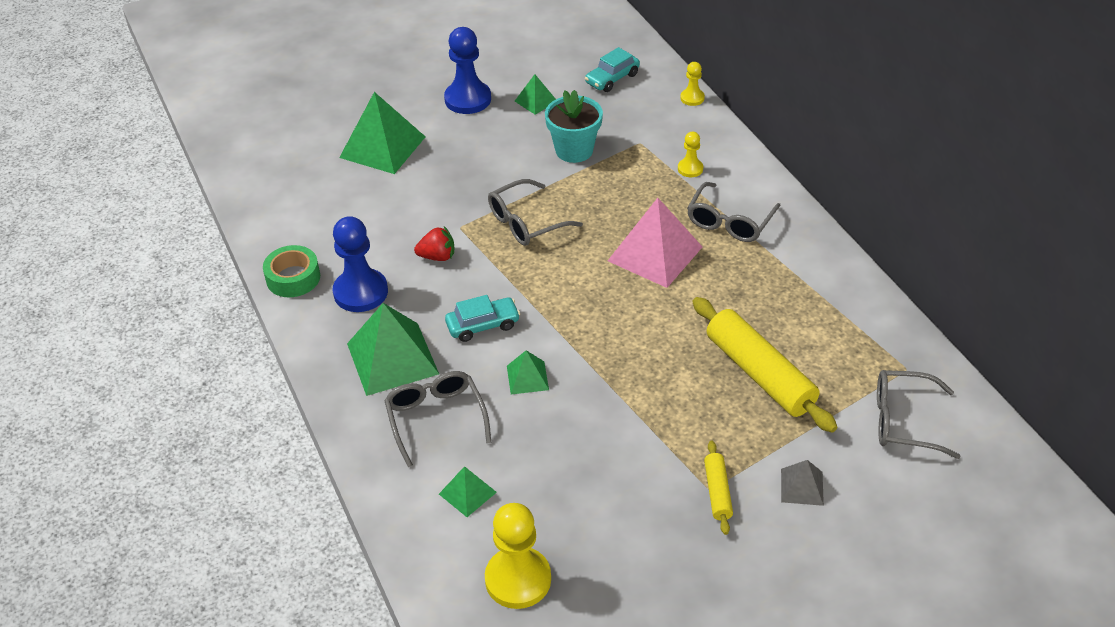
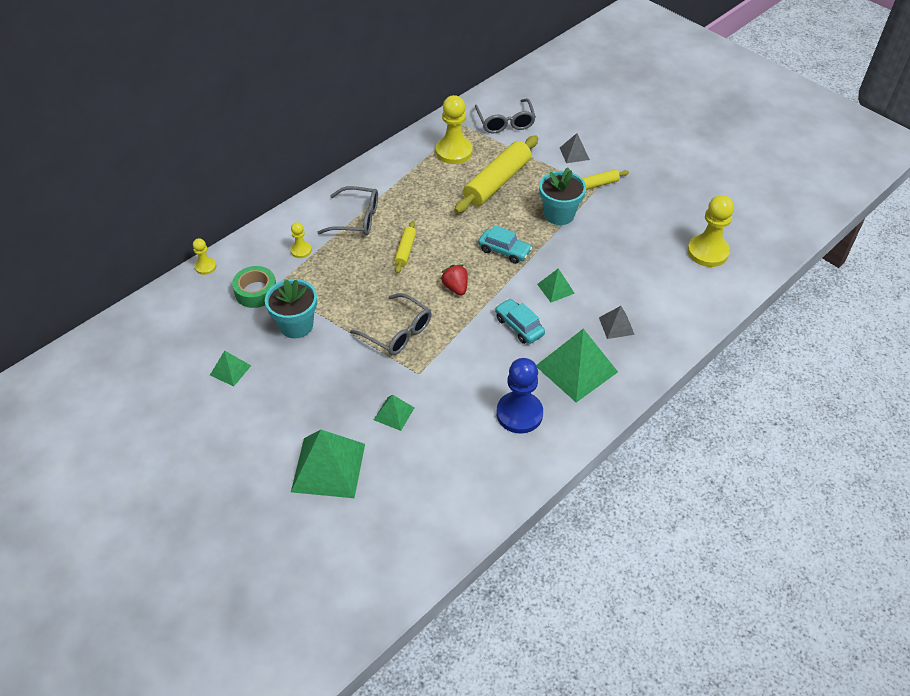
camera: 110 degrees left, 5 degrees up
green tape [263,245,320,297] -> green tape moved to [232,266,276,308]
grey glasses [384,371,492,467] -> grey pyramid [599,306,635,339]
red strawberry [414,226,454,261] -> red strawberry moved to [441,265,468,296]
green pyramid [439,466,497,517] -> green pyramid moved to [374,394,414,431]
blue pawn [444,27,491,114] -> none
turquoise car [585,47,640,92] -> turquoise car moved to [478,225,532,264]
pink pyramid [608,198,702,288] -> yellow rolling pin [394,221,416,273]
none -> yellow pawn [436,95,473,164]
none -> turquoise flower pot [539,167,586,225]

